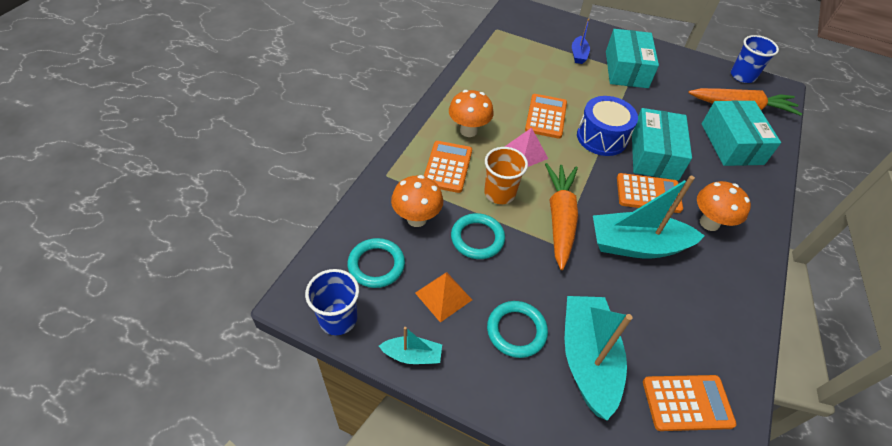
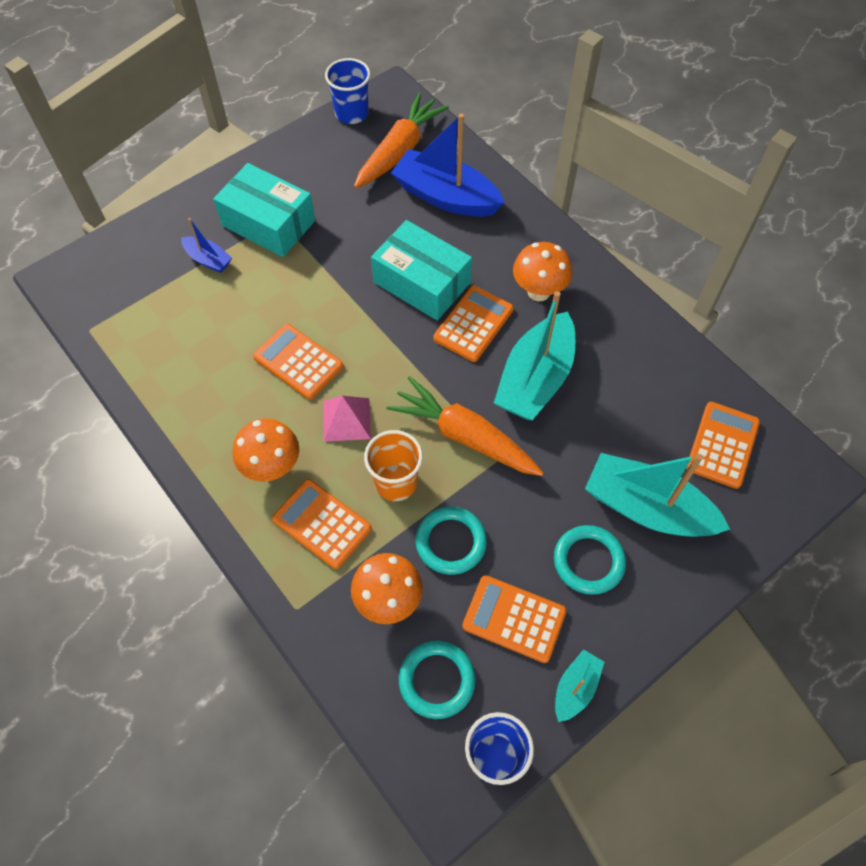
camera: 60 degrees left, 10 degrees up
orange pyramid [415,272,472,322] -> orange calculator [462,575,567,663]
blue drum [577,96,638,156] -> none
turquoise box [702,100,781,166] -> blue boat [391,113,505,217]

